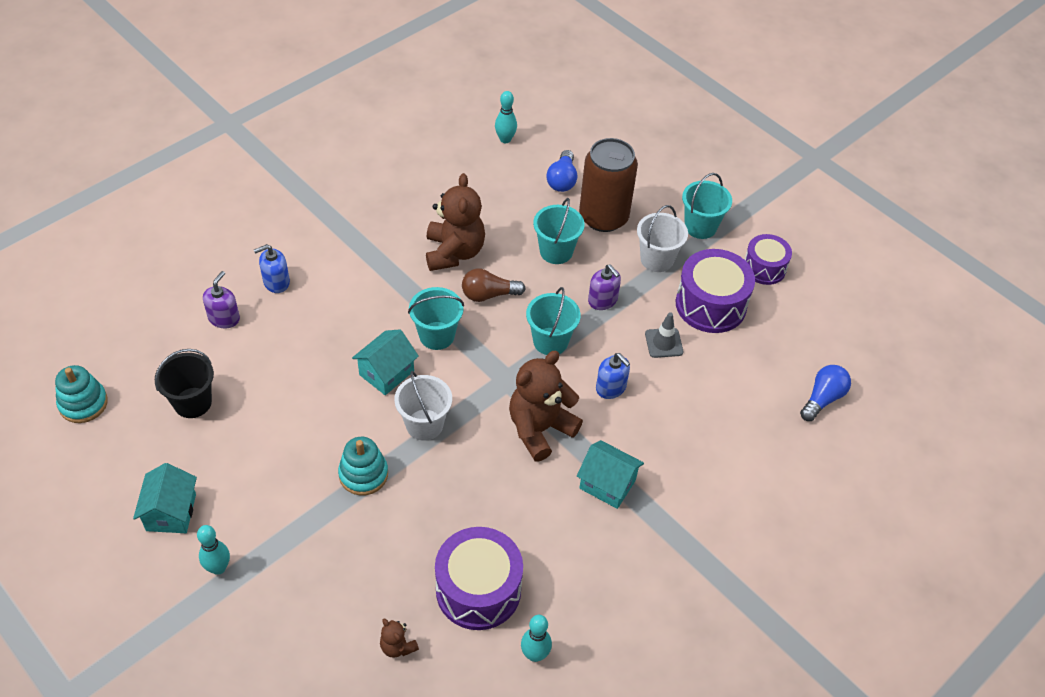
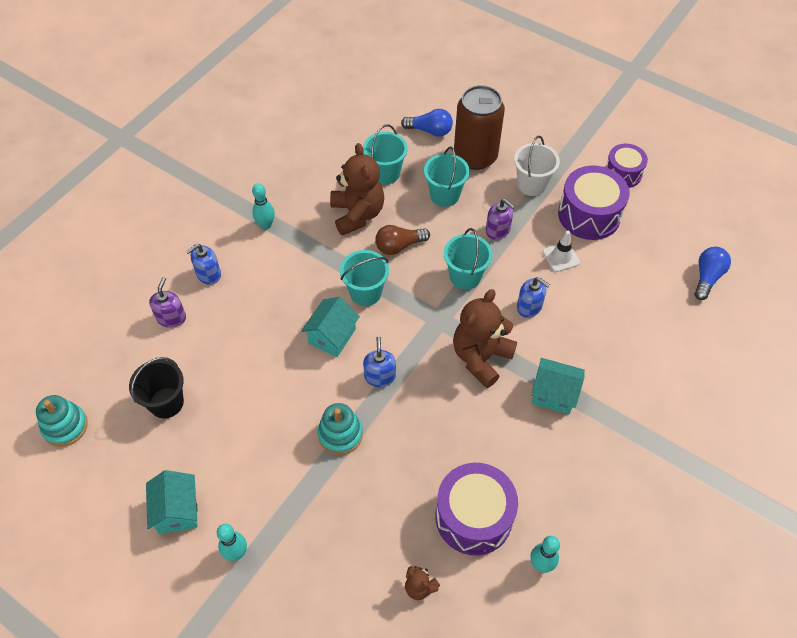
camera: 10 degrees left, 5 degrees up
white bucket [394,371,452,441] -> blue soap dispenser [363,336,396,387]
turquoise bowling pin [495,91,517,143] -> turquoise bowling pin moved to [252,183,275,229]
blue light bulb [546,150,577,192] -> blue light bulb turned 75 degrees counterclockwise [401,109,453,137]
grey traffic cone [645,312,683,358] -> white traffic cone [543,231,580,272]
turquoise bucket [682,173,732,239] -> turquoise bucket moved to [363,124,408,184]

